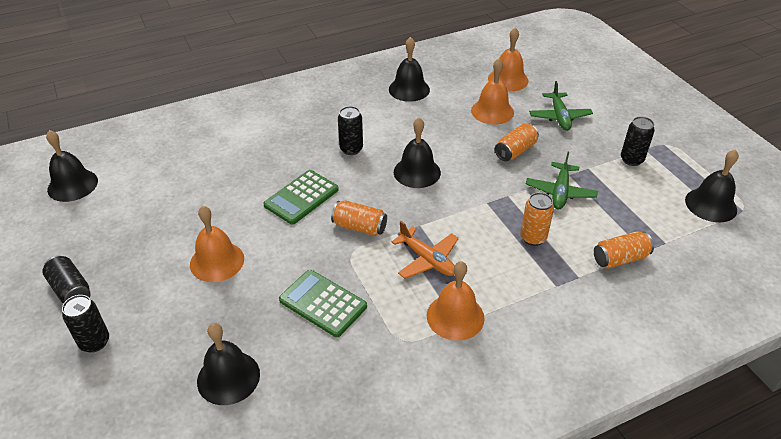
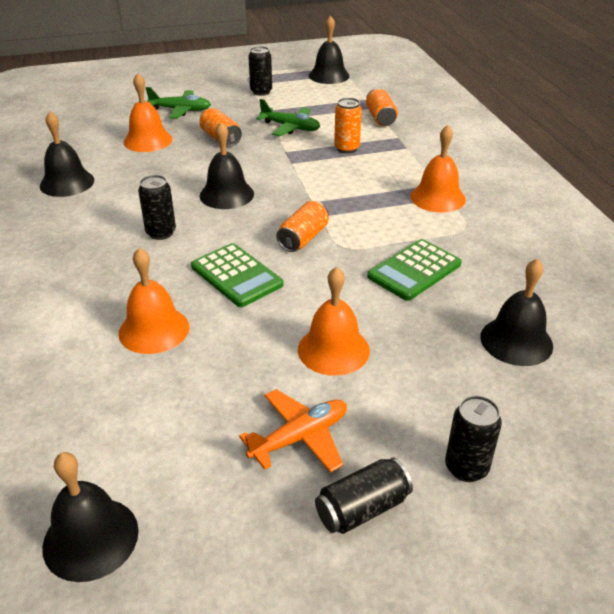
camera: 80 degrees left, 5 degrees down
orange plane [391,221,459,279] -> orange plane moved to [239,389,347,473]
orange bell [488,27,529,91] -> orange bell moved to [119,248,189,354]

